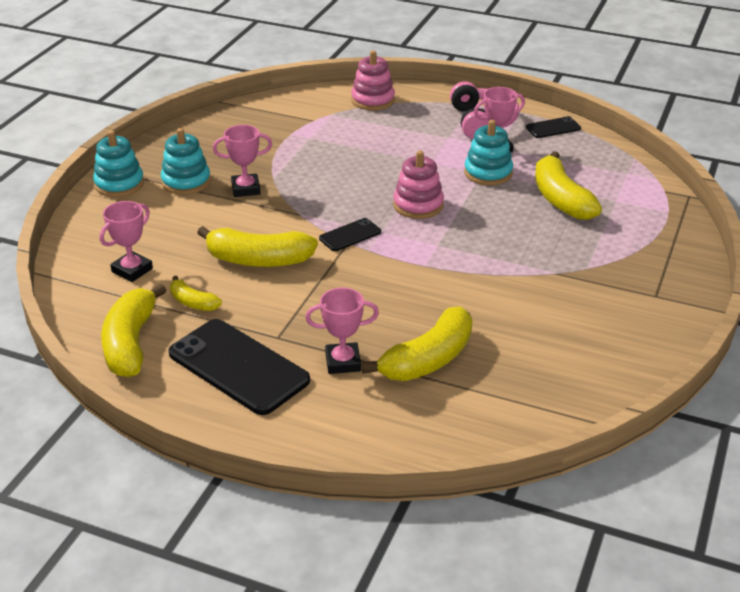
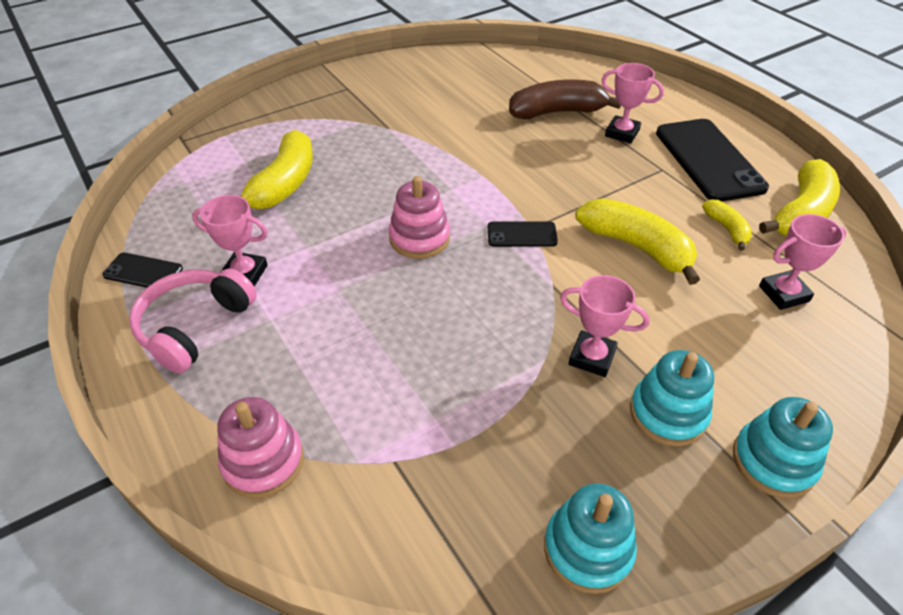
camera: 145 degrees left, 10 degrees up
yellow banana [361,306,472,381] -> brown banana [509,80,621,119]
turquoise stacking toy [464,120,513,186] -> turquoise stacking toy moved to [544,483,637,594]

